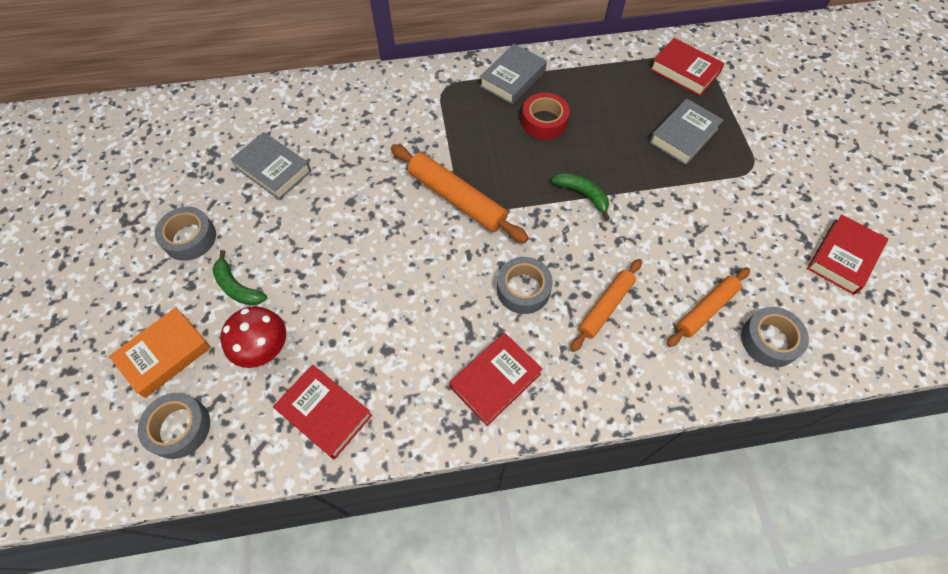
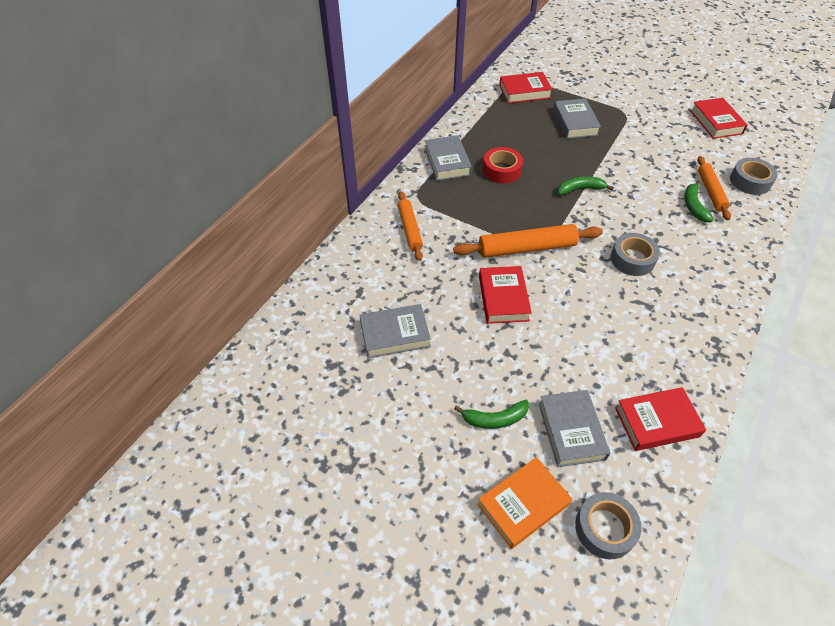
camera: 50 degrees left, 10 degrees down
orange book [109,307,211,398] -> orange book turned 60 degrees clockwise [477,457,572,549]
grey tape [155,207,216,261] -> none
red mushroom [220,306,286,368] -> grey book [538,390,610,467]
red book [449,333,543,426] -> red book moved to [479,266,532,324]
orange rolling pin [570,259,642,352] -> orange rolling pin moved to [398,191,423,261]
none -> green banana [684,180,714,222]

